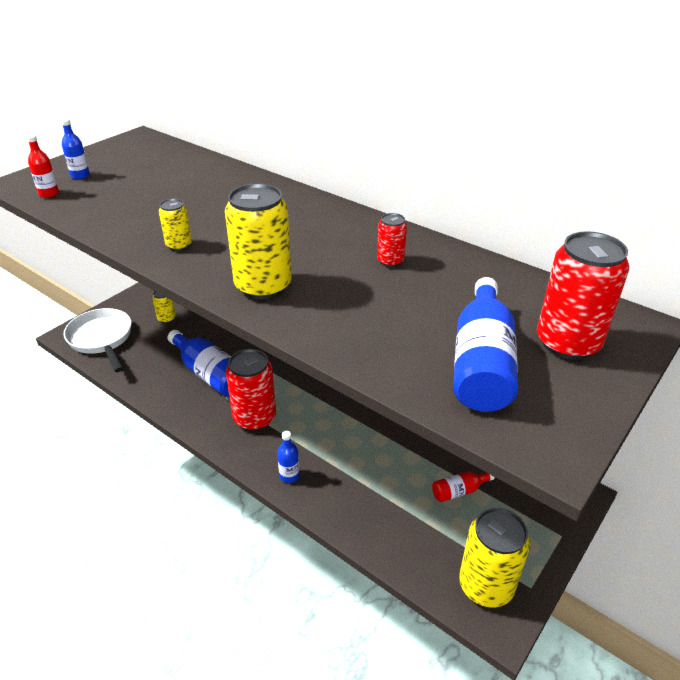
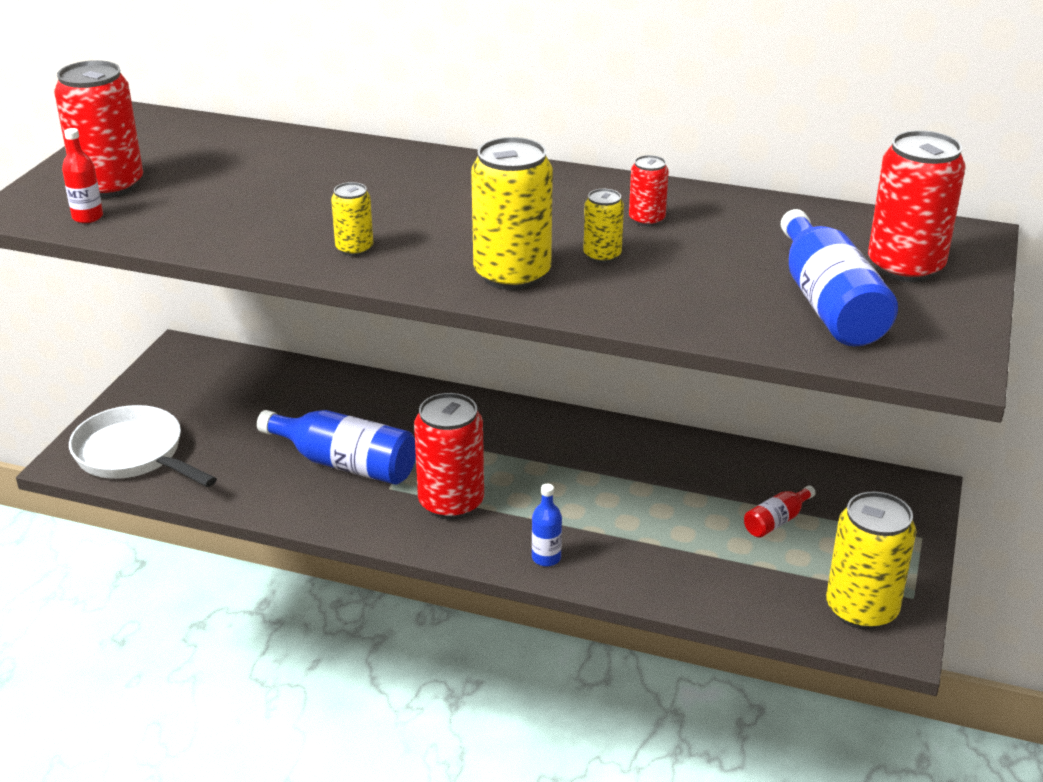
camera: 20 degrees left, 5 degrees down
blue bottle [61,118,90,179] -> red can [54,60,143,198]
yellow can [152,291,176,323] -> yellow can moved to [583,189,624,263]

